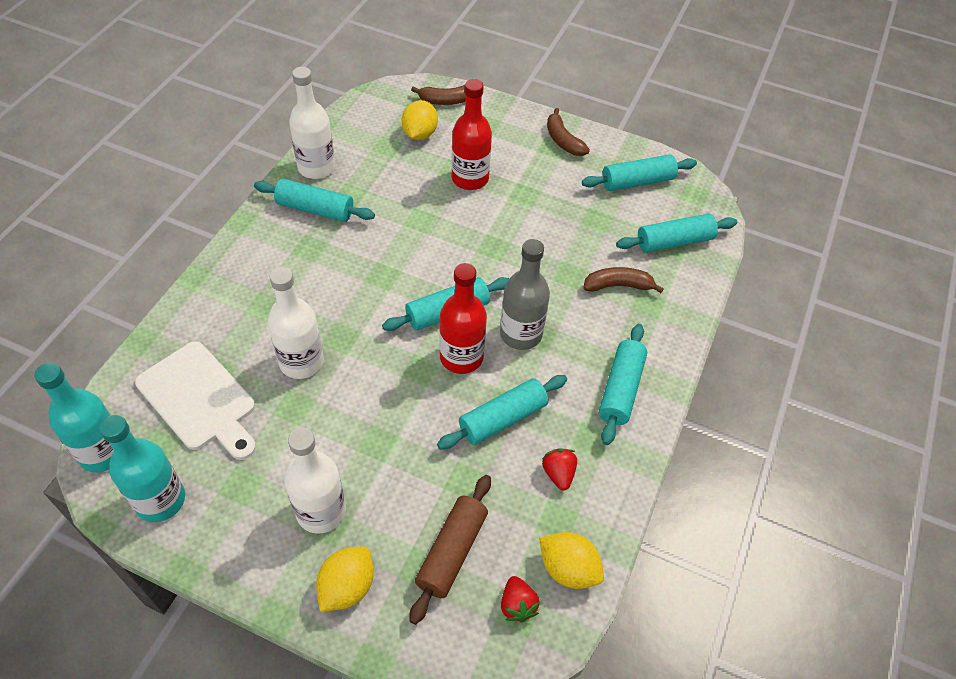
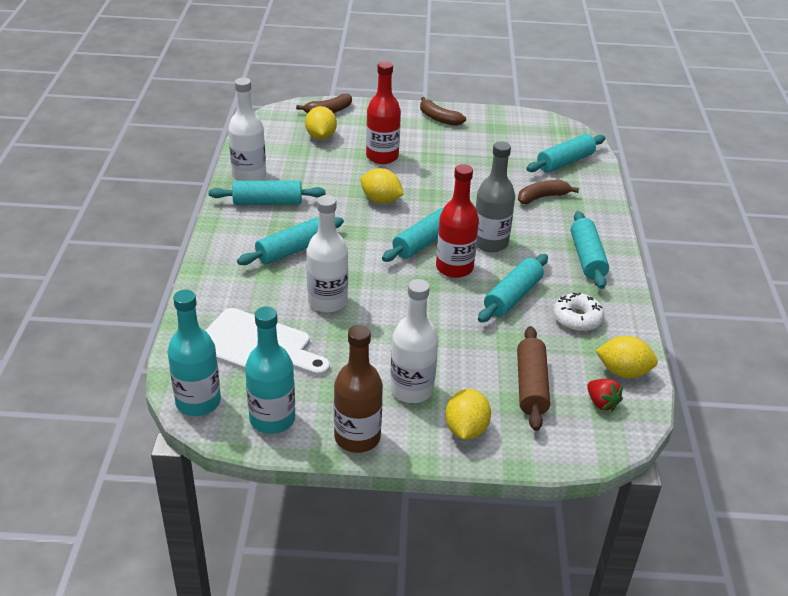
camera: 20 degrees left, 15 degrees down
red strawberry [542,449,577,490] -> white donut [553,293,604,332]
turquoise rolling pin [582,154,697,191] -> turquoise rolling pin moved to [237,217,344,265]
none -> brown bottle [334,325,383,453]
none -> yellow lemon [361,168,404,204]

